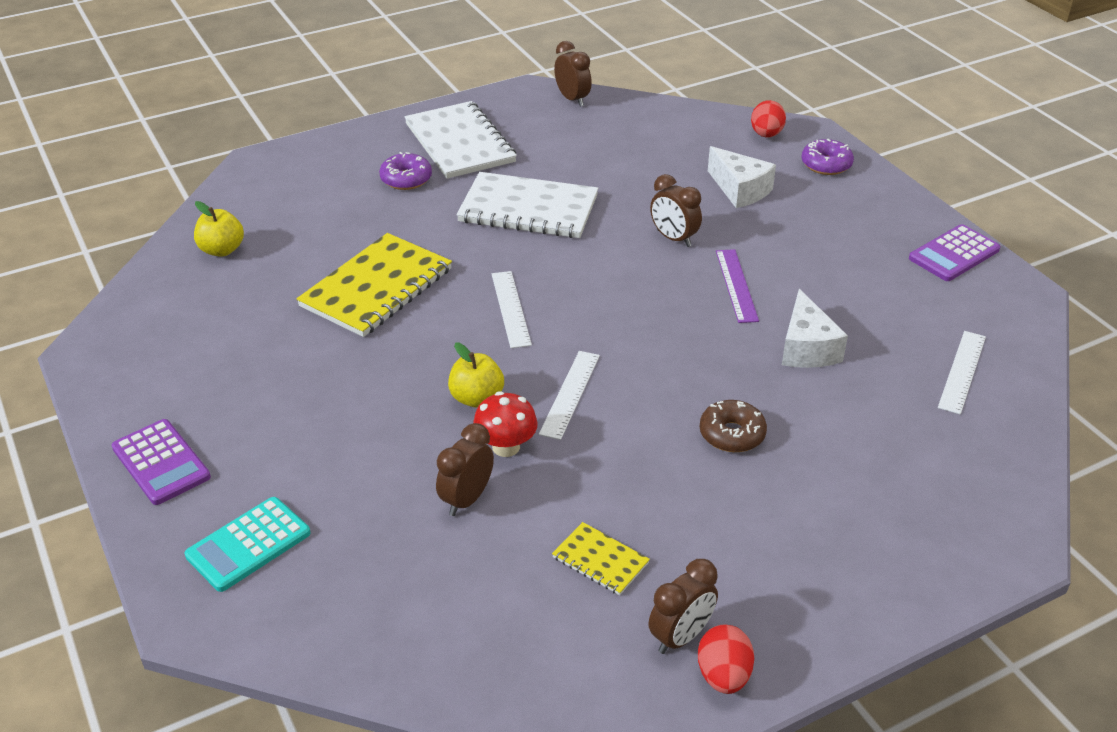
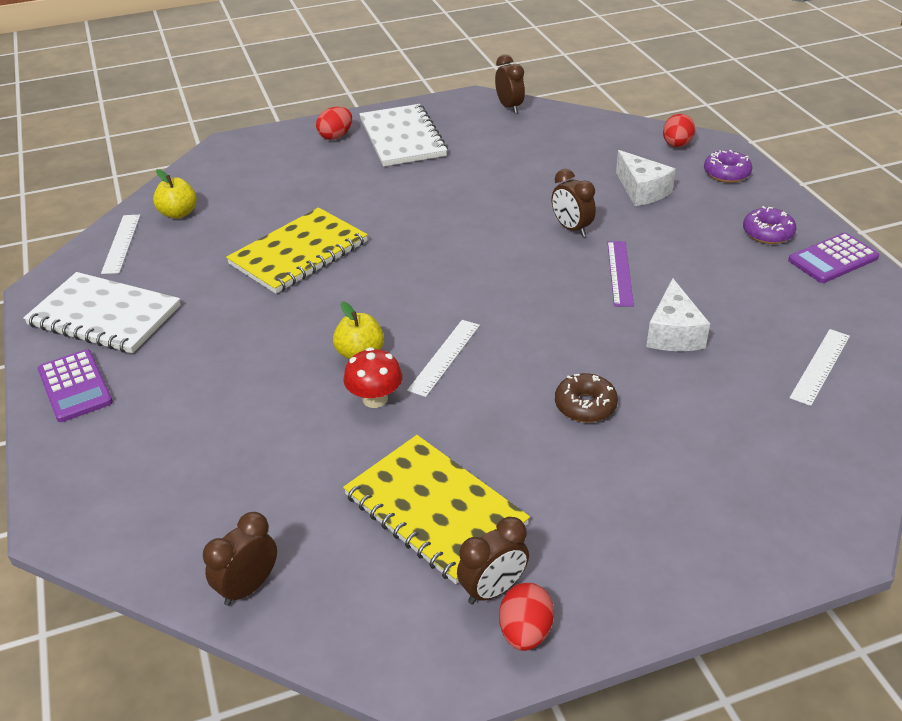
camera: 10 degrees right, 0 degrees up
turquoise calculator [185,497,310,592] -> none
purple donut [379,152,432,190] -> purple donut moved to [743,206,796,244]
brown clock [436,423,494,516] -> brown clock moved to [203,512,277,606]
white notebook [456,172,598,238] -> white notebook moved to [23,272,180,354]
white ruler [492,271,532,348] -> white ruler moved to [101,215,140,274]
yellow notebook [552,522,650,595] -> yellow notebook [343,435,530,584], size x2.08
none -> red egg [316,107,352,140]

